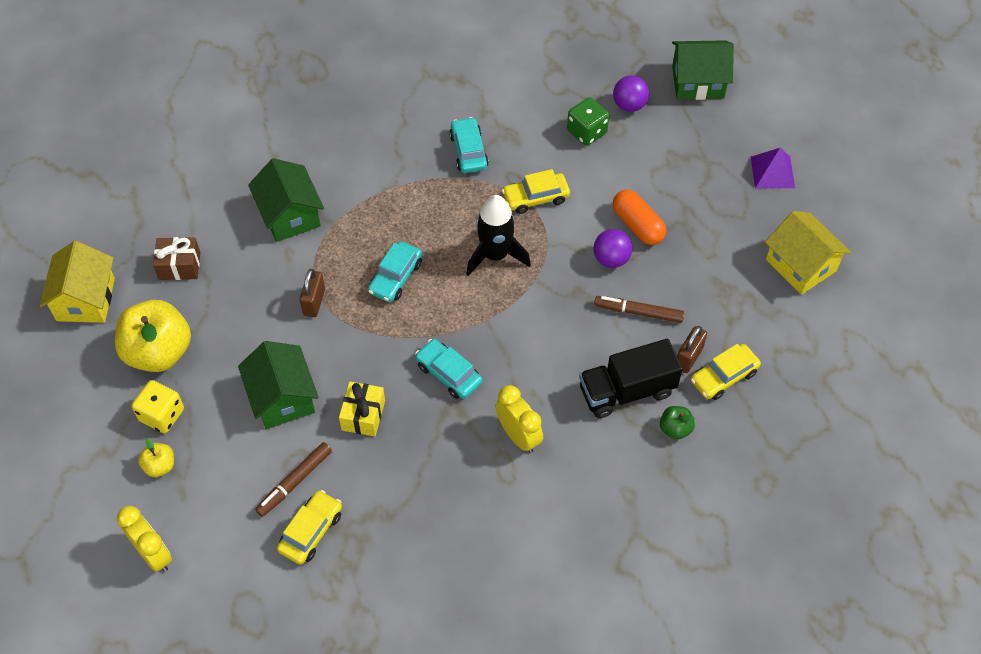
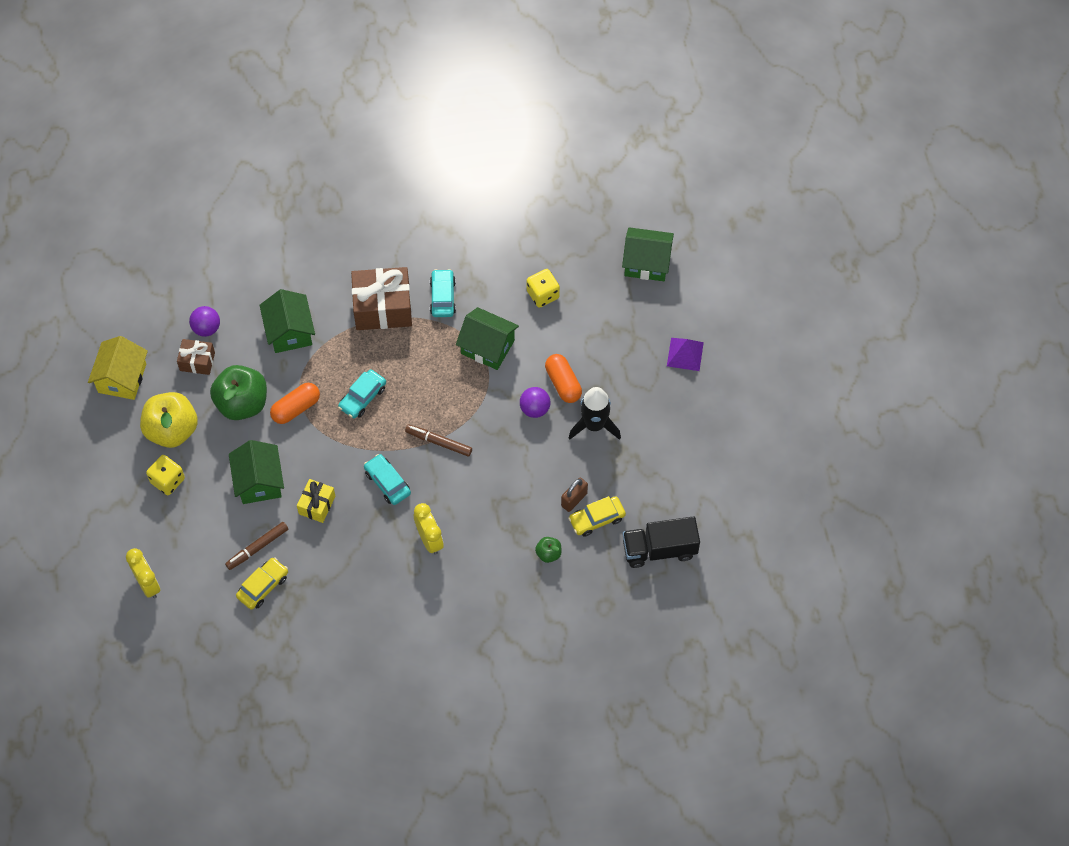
camera: 10 degrees right, 5 degrees up
yellow apple [138,438,174,477] -> none
brown padlock [300,269,325,317] -> orange capsule [270,383,320,424]
black rocket [466,195,531,276] -> black rocket moved to [569,387,621,440]
yellow car [502,169,570,214] -> green house [456,307,519,370]
green dice [567,97,609,146] -> yellow dice [527,269,560,308]
black truck [579,339,683,418] -> black truck moved to [623,516,700,568]
brown marker [594,296,684,323] -> brown marker moved to [405,424,472,456]
purple ball [613,75,649,112] -> purple ball moved to [189,306,220,337]
yellow house [765,211,851,295] -> none
none -> green apple [210,365,267,420]
none -> brown gift [351,267,412,330]

